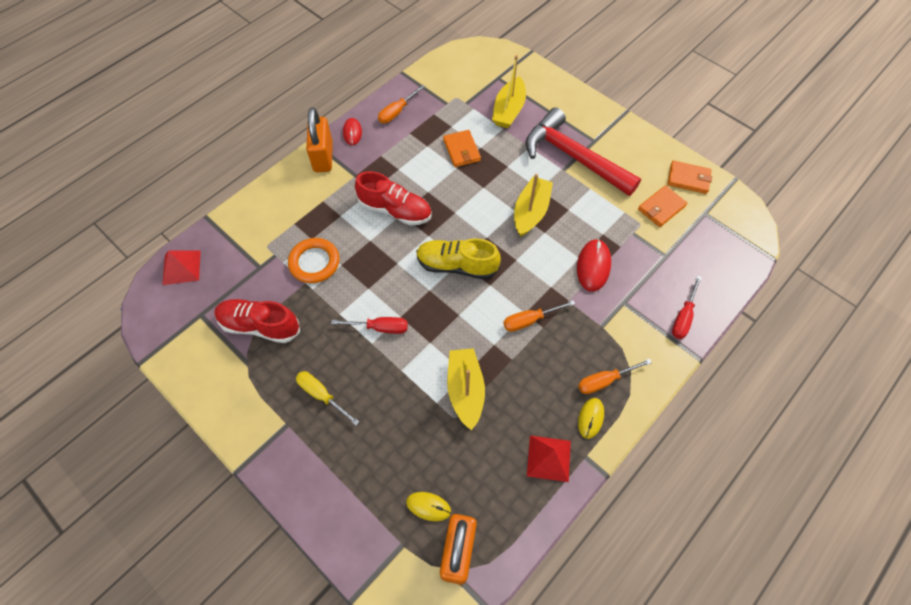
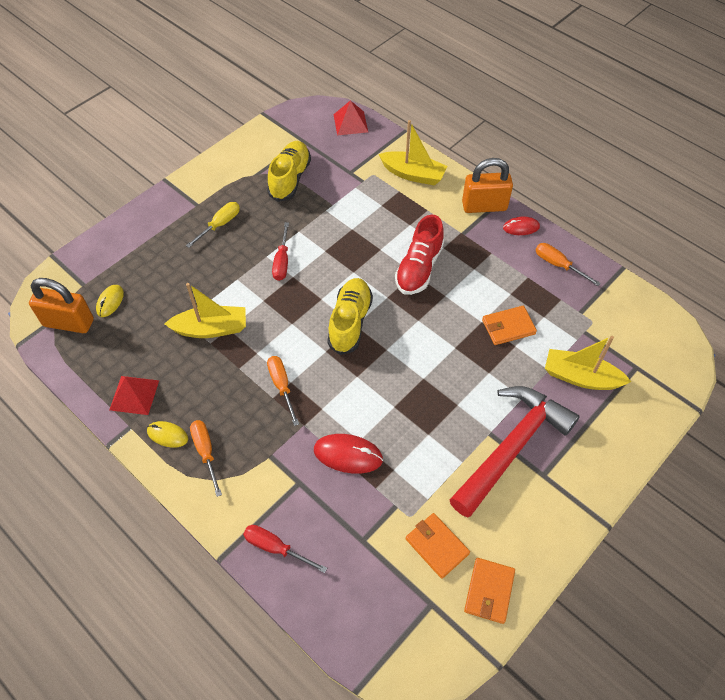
camera: 90 degrees right, 5 degrees down
red shoe [214,299,300,343] -> yellow shoe [267,141,311,202]
orange ring [288,238,340,283] -> none
yellow boat [514,174,553,237] -> yellow boat moved to [378,120,448,186]

